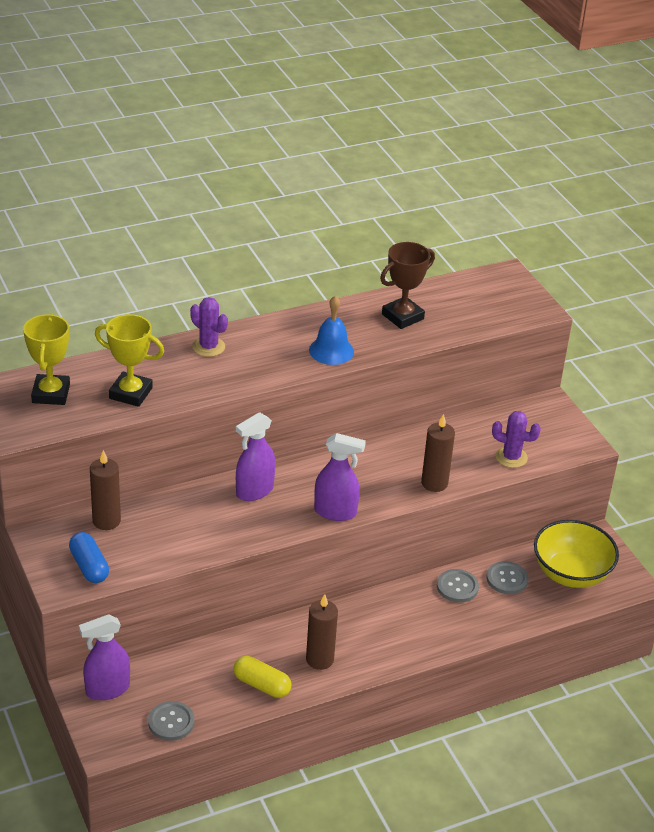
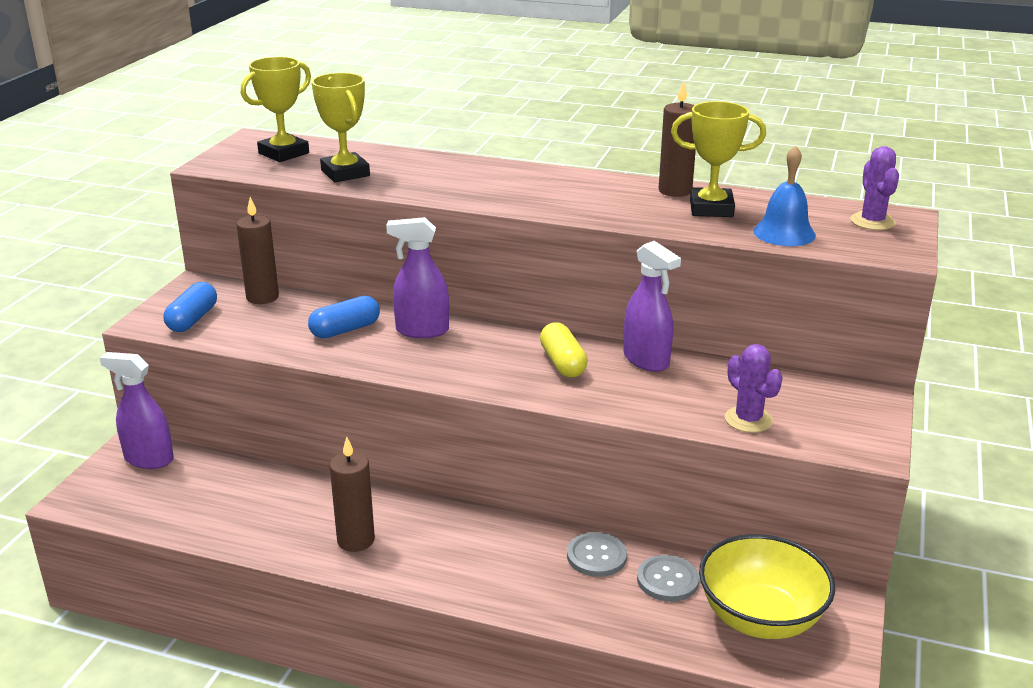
camera: 45 degrees right, 10 degrees down
grey button [148,701,195,741] -> none
purple cactus [190,297,228,357] -> purple cactus moved to [850,146,899,230]
yellow capsule [233,656,292,698] -> yellow capsule moved to [540,323,588,377]
blue bell [309,296,354,365] -> blue bell moved to [753,145,816,246]
purple spray bottle [314,433,366,521] -> purple spray bottle moved to [624,241,681,372]
brown trophy [380,242,435,329] -> yellow trophy [671,101,766,217]
brown candle [421,414,455,492] -> brown candle moved to [659,80,696,197]
none -> blue capsule [308,296,380,338]

